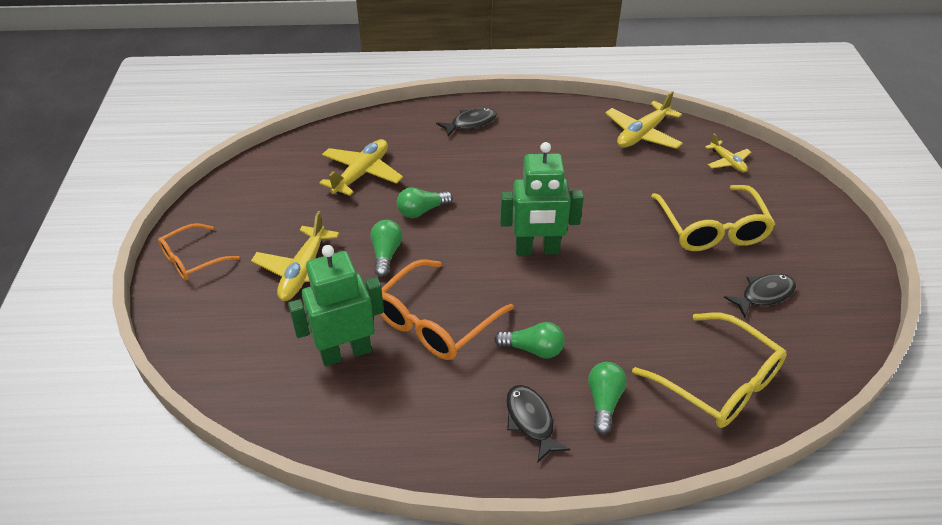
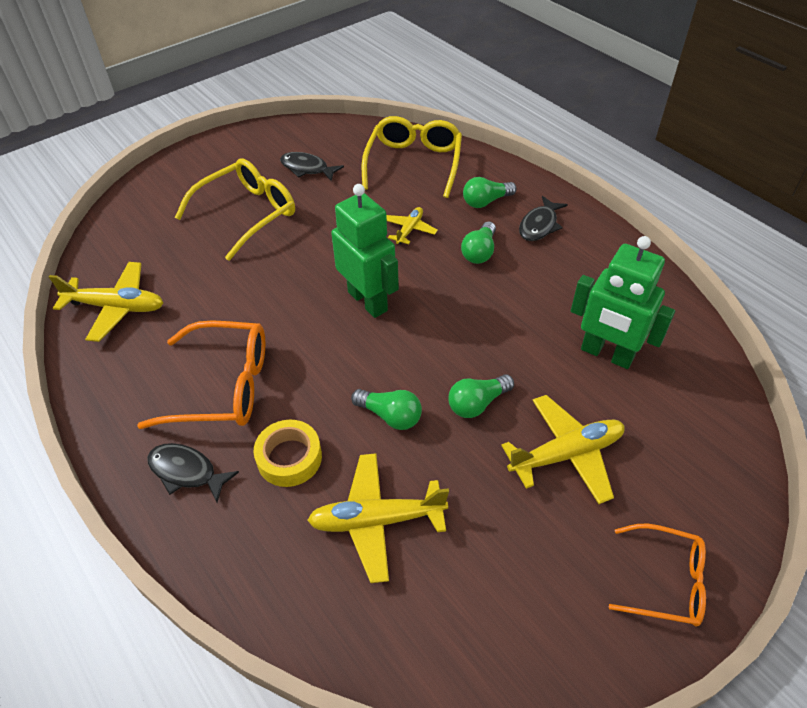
camera: 125 degrees left, 5 degrees up
orange glasses [380,260,514,360] -> orange glasses moved to [137,320,265,429]
green light bulb [494,322,565,358] -> green light bulb turned 135 degrees counterclockwise [461,222,496,264]
yellow plane [705,134,751,172] -> yellow plane moved to [386,207,438,244]
none -> yellow tape [254,420,322,487]

